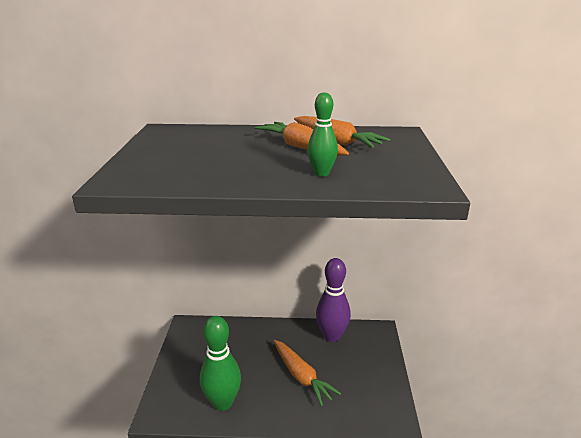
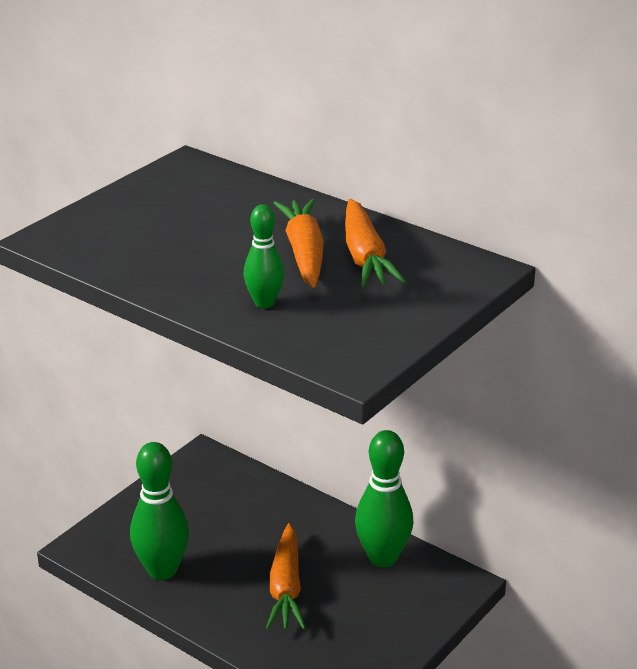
camera: 35 degrees right, 5 degrees up
purple bowling pin [316,258,351,342] -> green bowling pin [355,430,413,567]

